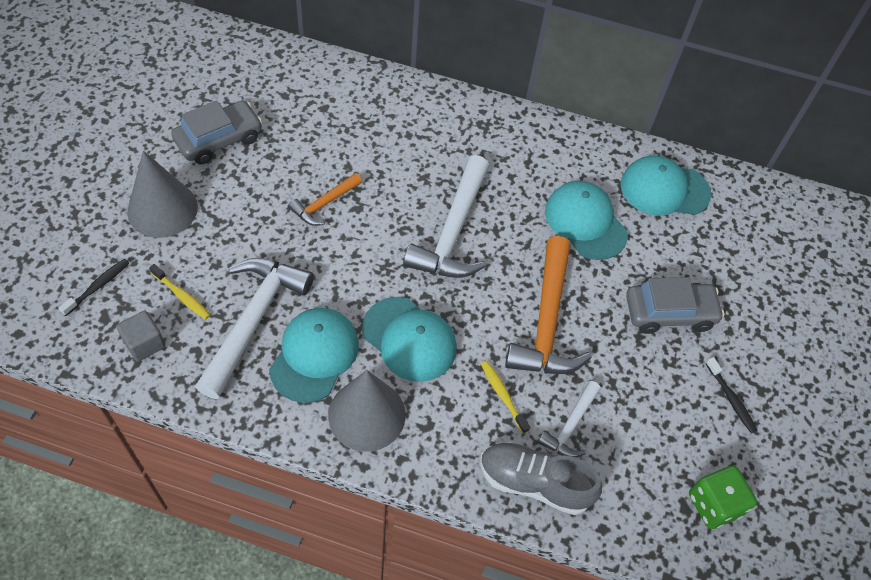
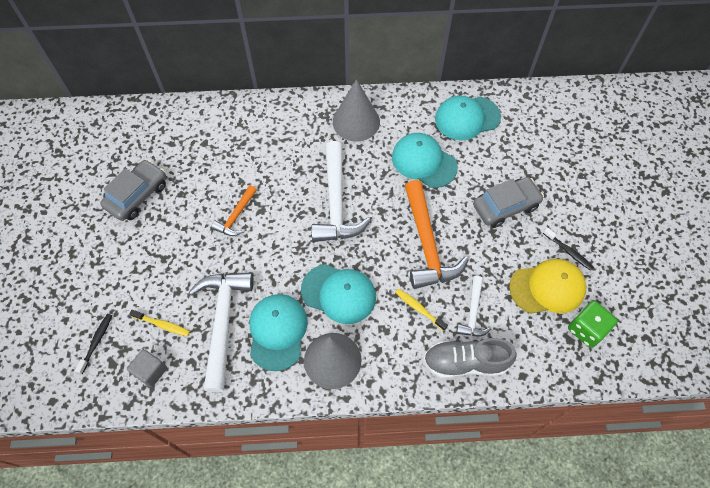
camera: 15 degrees left, 5 degrees up
grey cone [127,151,198,238] -> grey cone moved to [333,79,380,141]
none -> yellow cap [509,259,586,314]

